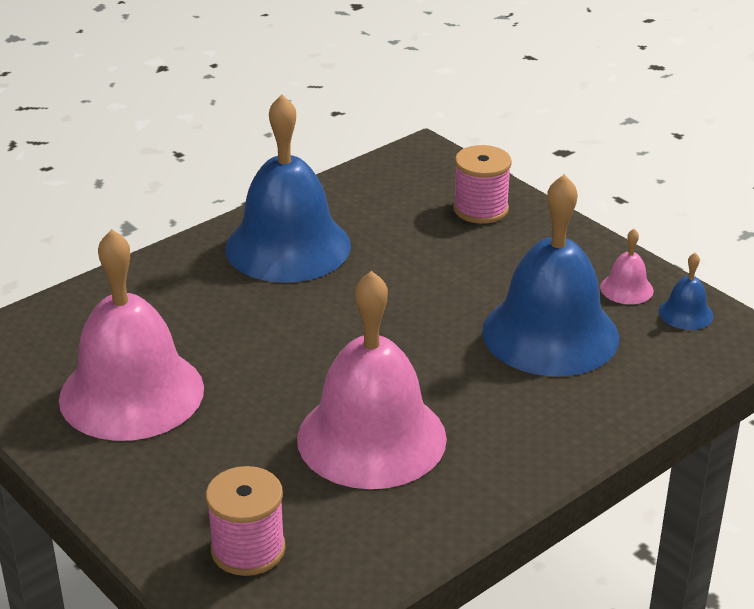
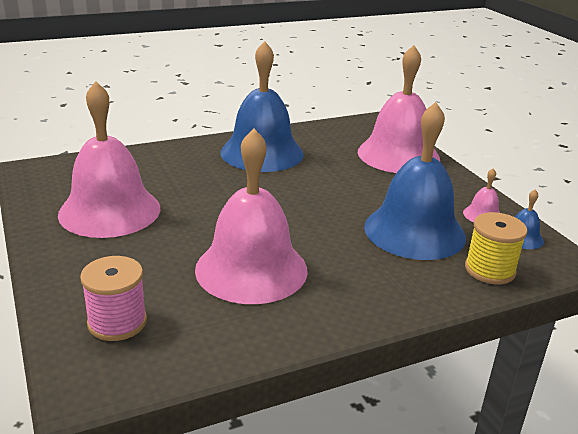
camera: 15 degrees right, 5 degrees down
pink spool [453,145,512,224] -> pink bell [358,45,440,173]
none -> yellow spool [465,212,528,284]

